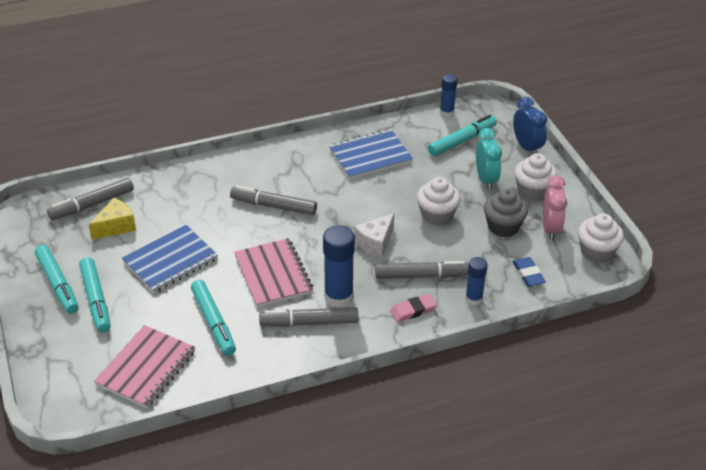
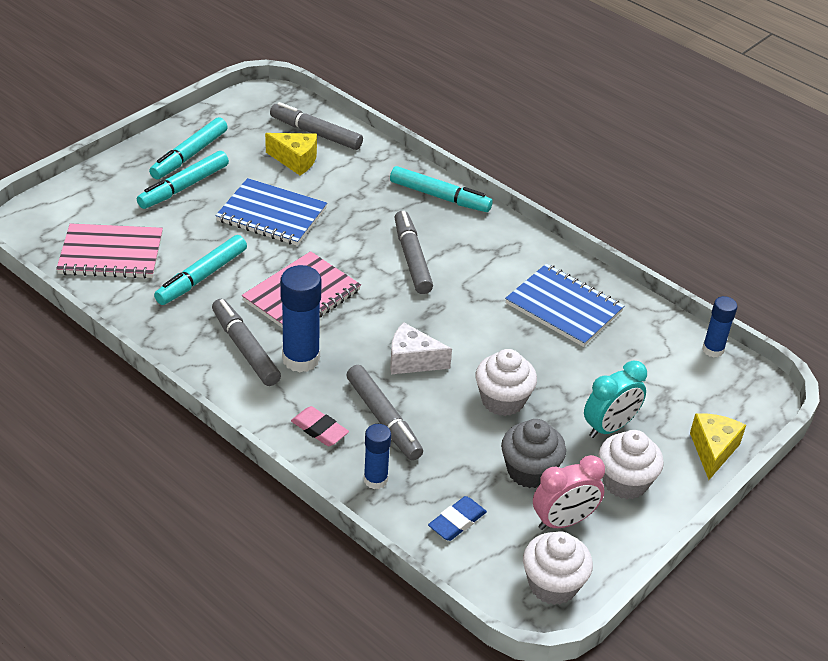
camera: 60 degrees right, 0 degrees up
turquoise marker [428,115,497,156] -> turquoise marker moved to [390,166,493,212]
blue clock [513,97,547,154] -> yellow cheese [690,413,746,480]

